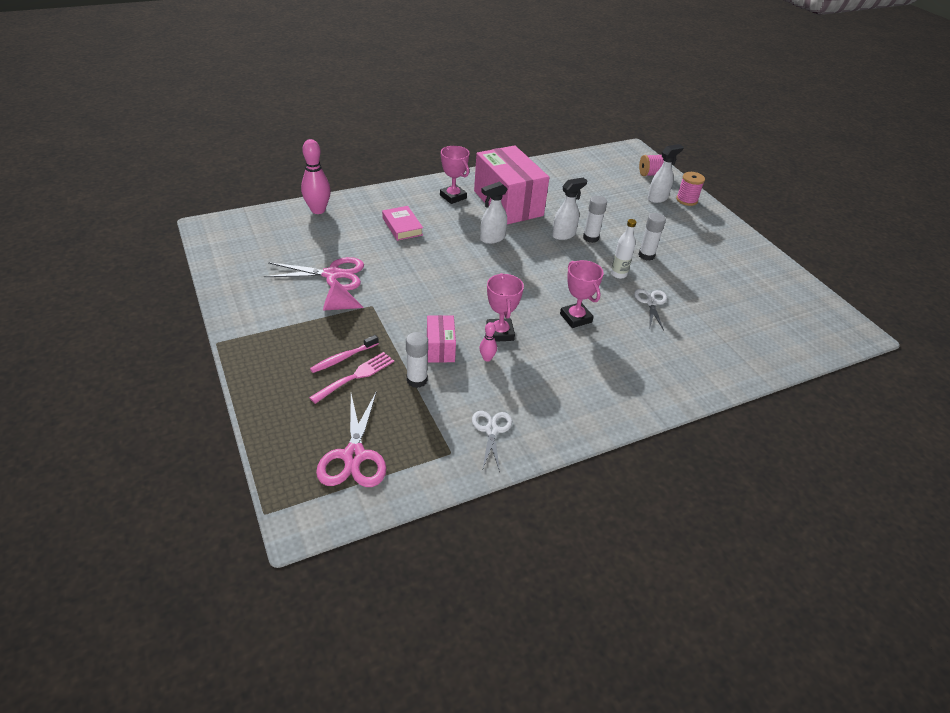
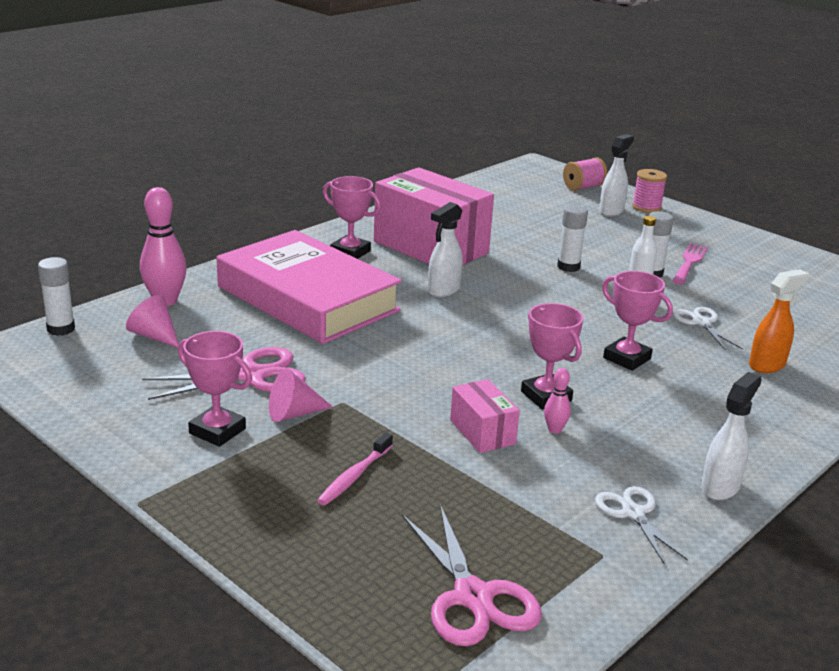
camera: 20 degrees left, 15 degrees down
pink fork [309,352,394,404] -> pink fork moved to [672,243,708,285]
pink book [382,206,423,241] -> pink book [217,230,402,344], size x2.43
white glue stick [406,332,428,388] -> white glue stick moved to [38,257,75,336]
white spray bottle [552,177,588,240] -> white spray bottle moved to [701,372,762,500]
none -> pink cone [126,295,179,348]
none -> pink trophy [178,331,252,447]
none -> orange spray bottle [749,269,809,373]

